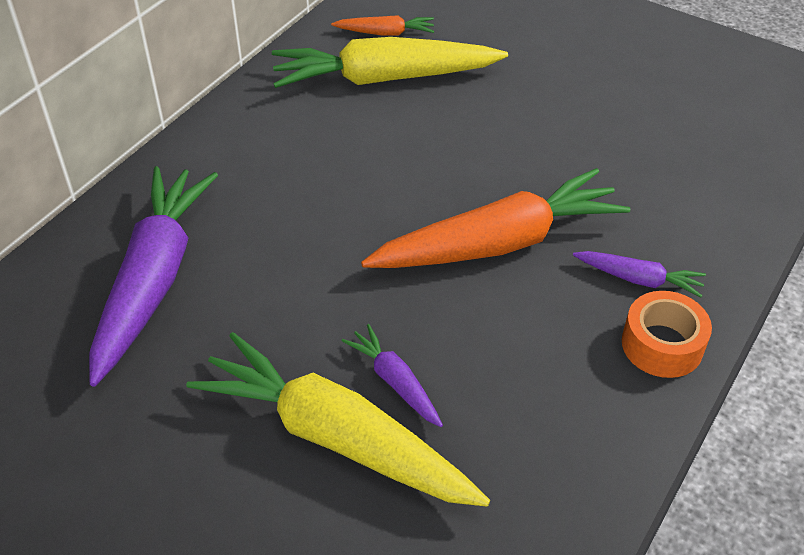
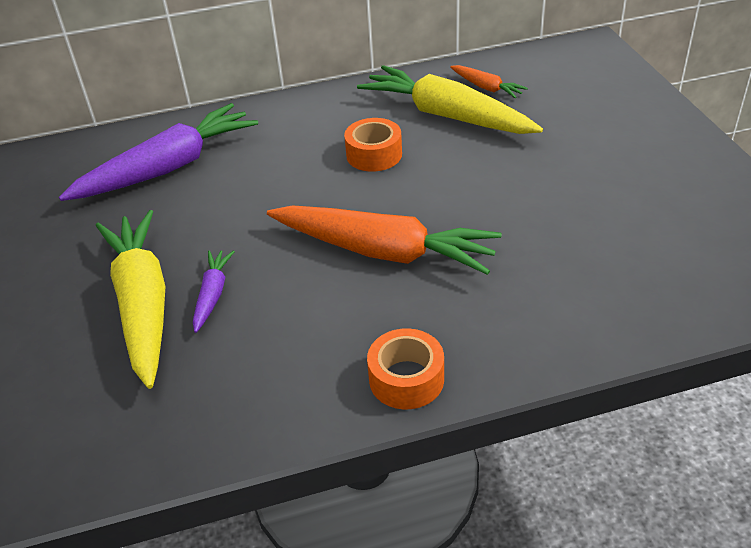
camera: 45 degrees right, 5 degrees down
purple carrot [573,251,706,297] -> none
none -> orange tape [344,118,402,172]

